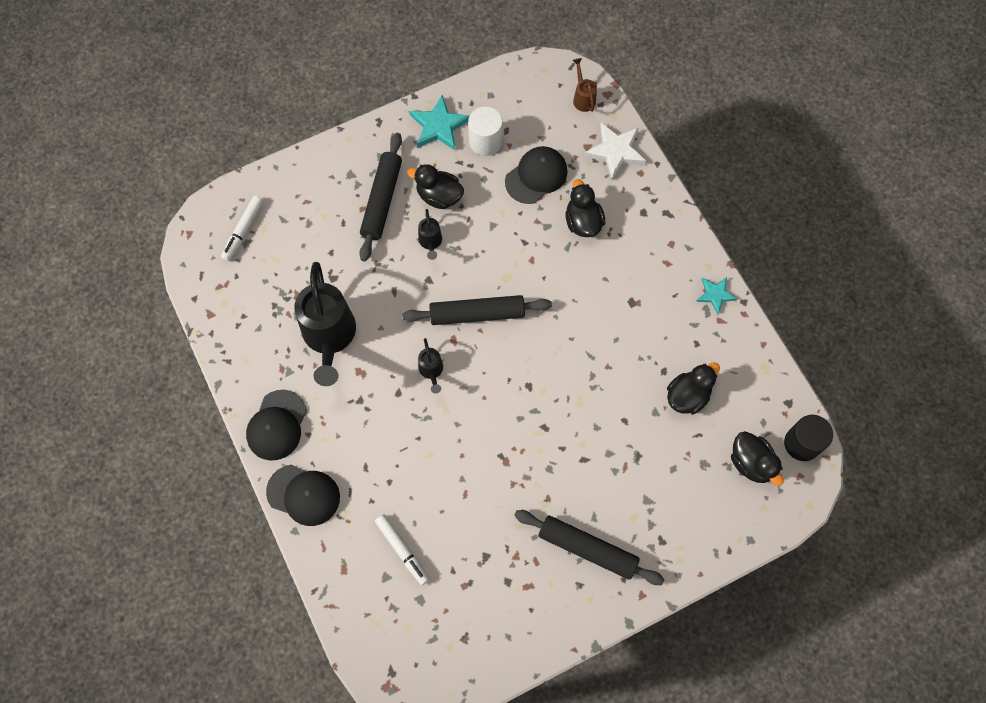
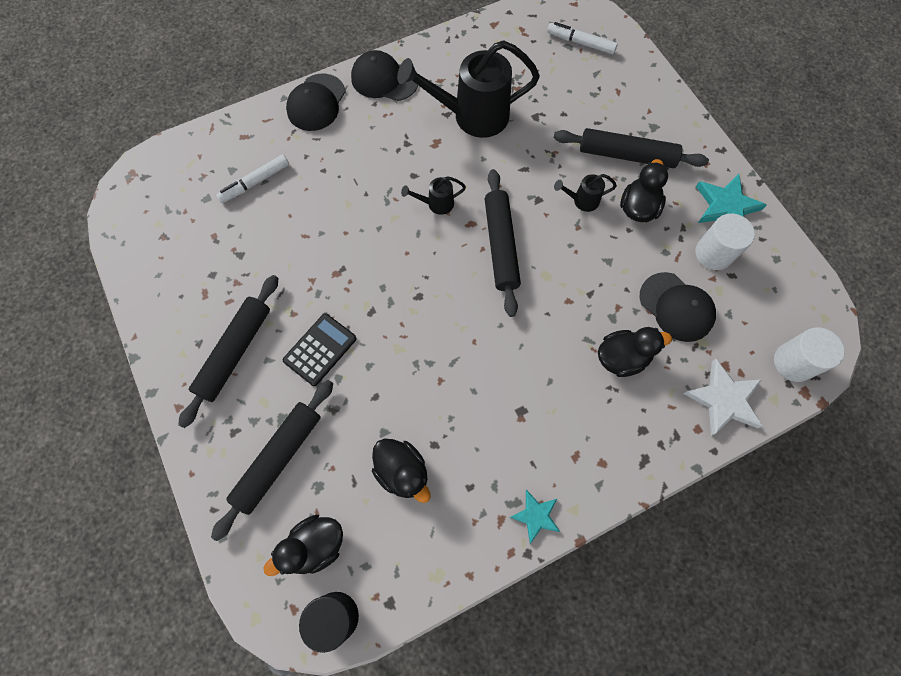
camera: 90 degrees right, 0 degrees up
brown watering can [573,58,597,112] -> white cylinder [774,327,845,382]
none -> black rolling pin [211,380,333,541]
none -> black calculator [283,313,357,386]

